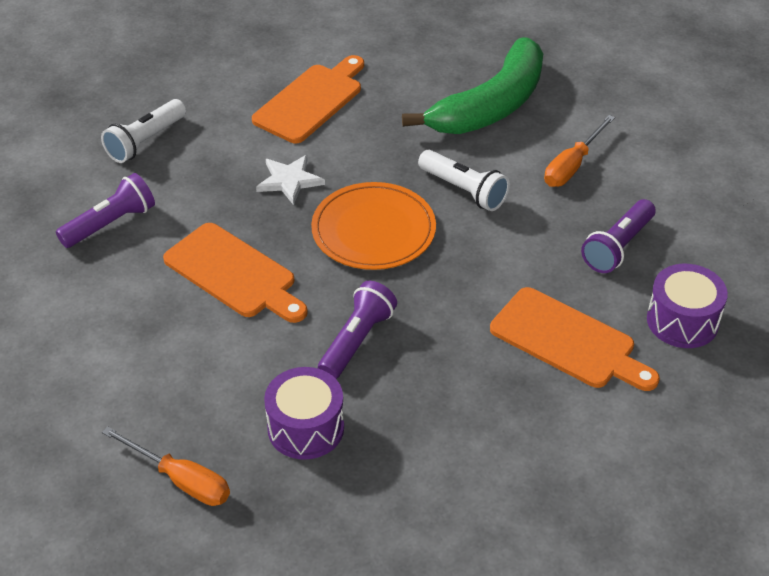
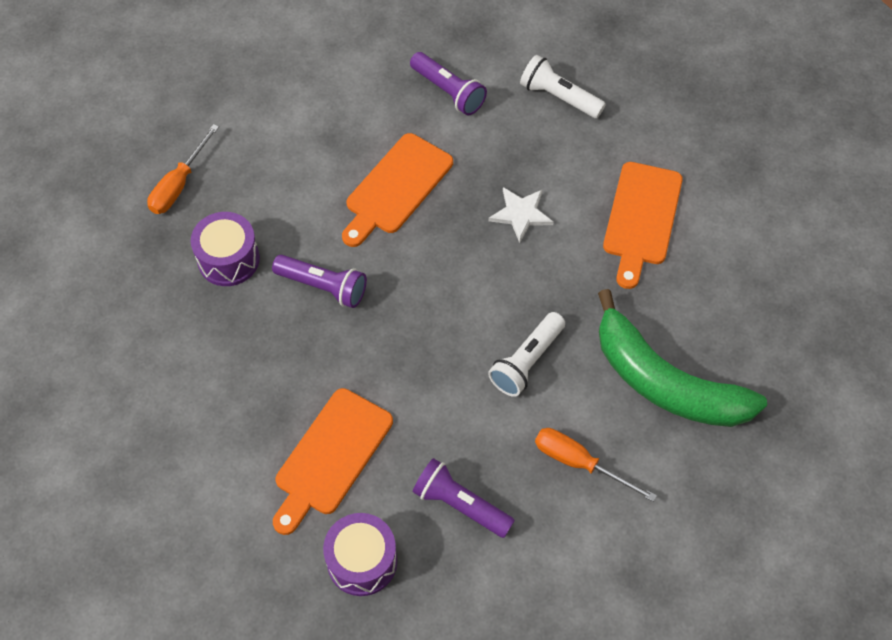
camera: 85 degrees right, 15 degrees up
orange cutting board [252,55,364,143] -> orange cutting board turned 75 degrees clockwise [603,162,683,289]
orange plate [311,182,436,270] -> none

